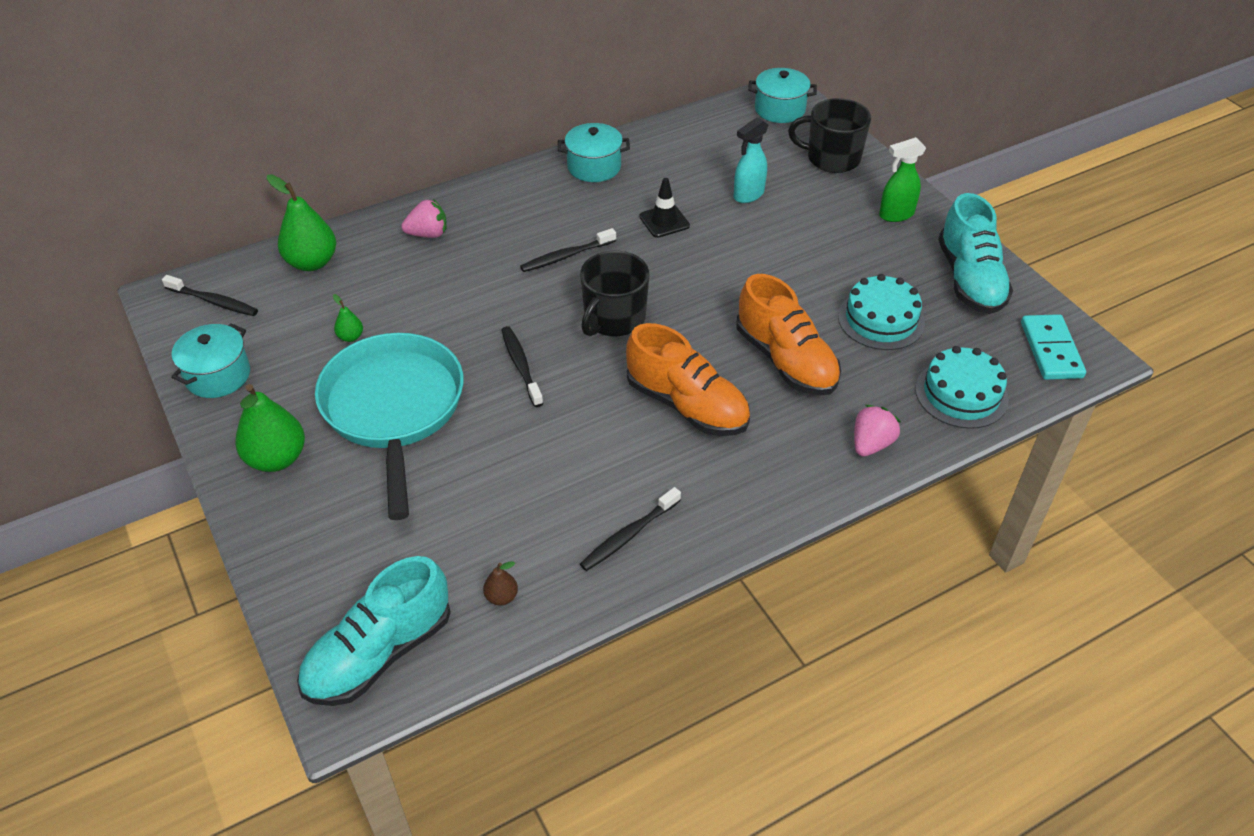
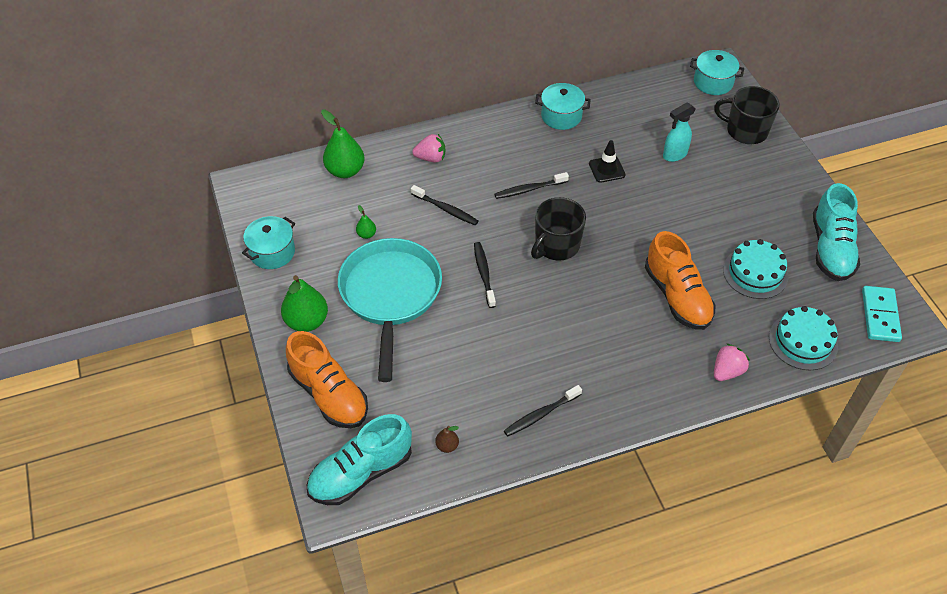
camera: 10 degrees right, 5 degrees up
black toothbrush [162,275,258,316] -> black toothbrush moved to [411,185,478,225]
orange shoe [626,323,750,436] -> orange shoe moved to [286,331,368,428]
green spray bottle [879,137,926,222] -> none

